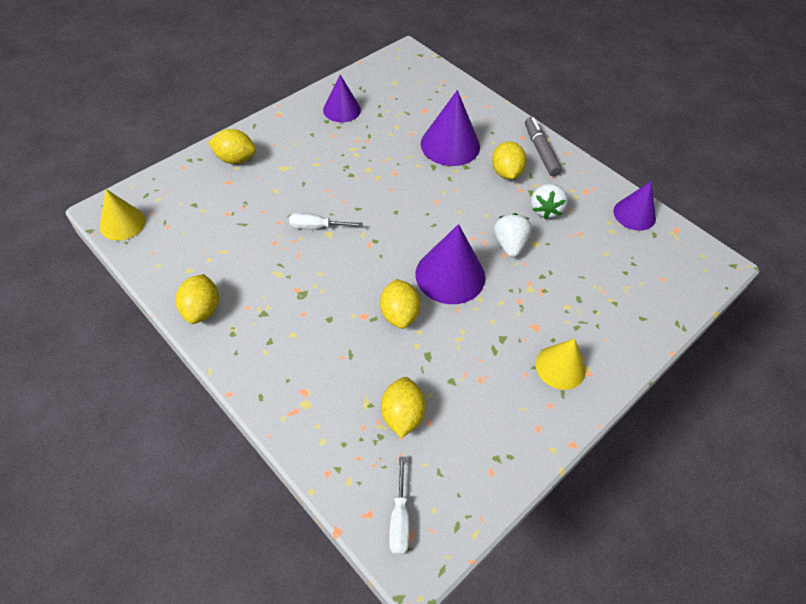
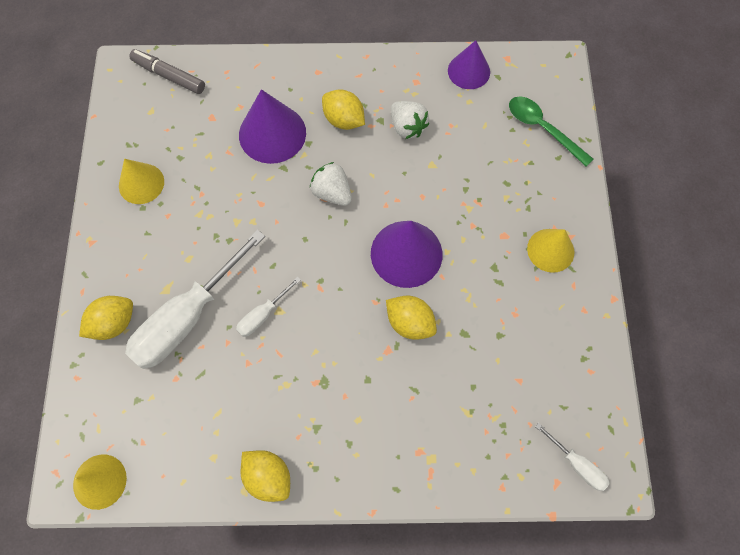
camera: 45 degrees left, 15 degrees up
purple cone [323,75,361,122] -> yellow cone [119,159,164,204]
yellow lemon [381,377,426,438] -> none
white strawberry [494,213,532,257] -> white strawberry moved to [310,162,352,206]
grey marker [525,117,562,176] -> grey marker moved to [129,49,205,94]
none -> white screwdriver [125,229,265,369]
none -> green spoon [509,96,593,167]

